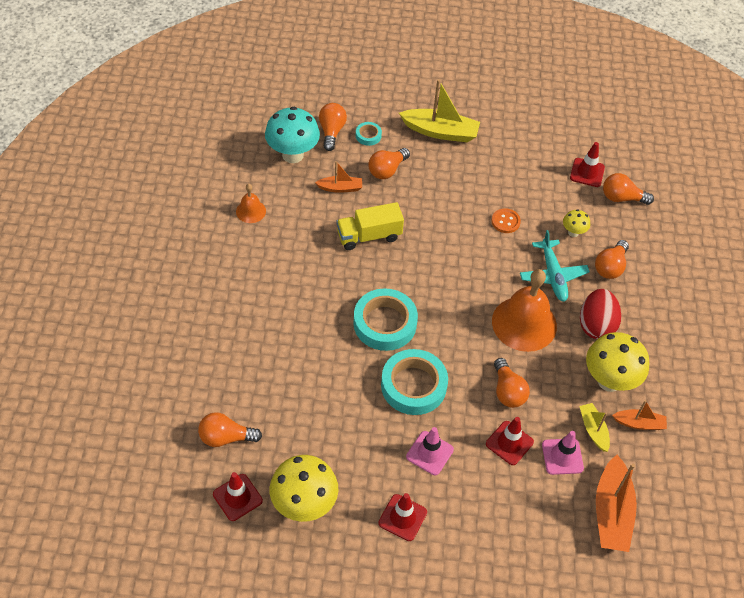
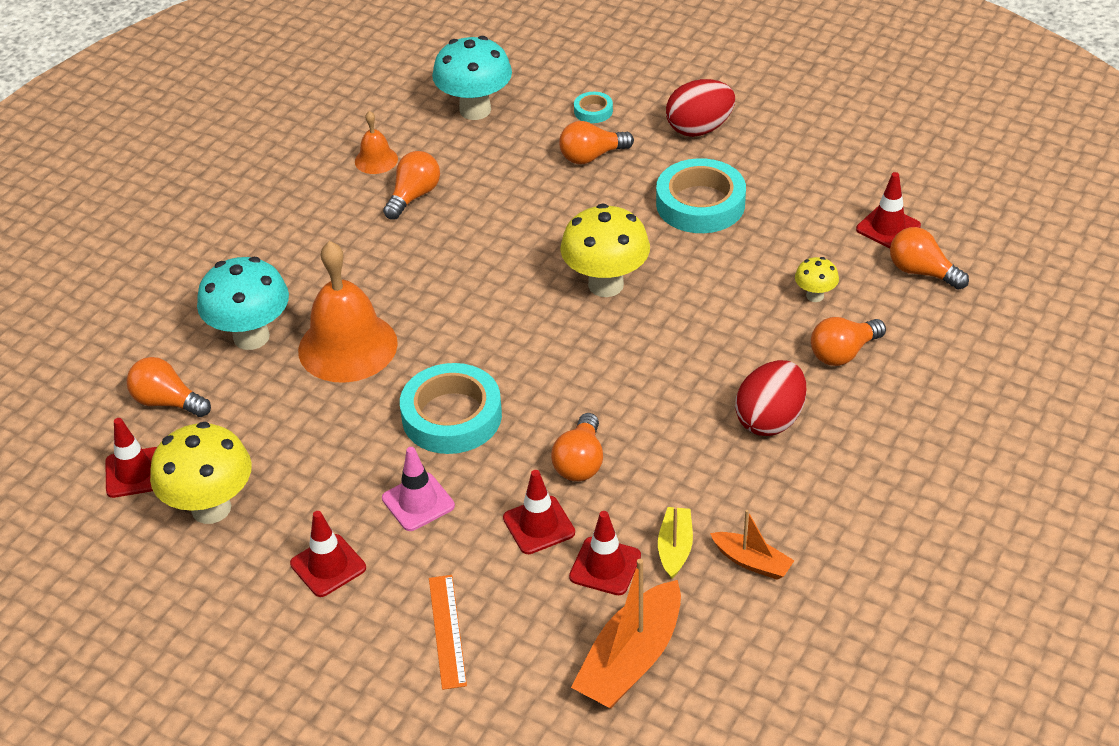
camera: 30 degrees right, 10 degrees down
orange boat [315,161,362,193] -> none
orange light bulb [319,103,347,151] -> orange light bulb moved to [383,151,440,220]
yellow truck [337,202,404,250] -> none
turquoise tape [353,288,418,351] -> turquoise tape moved to [656,158,746,233]
yellow boat [399,79,480,143] -> red egg [666,79,735,137]
orange button [491,208,521,233] -> none
orange bell [492,269,557,352] -> orange bell moved to [298,241,398,383]
turquoise plane [520,230,590,302] -> none
pink traffic cone [542,431,584,475] -> red traffic cone [569,511,641,595]
yellow mushroom [586,332,649,392] -> yellow mushroom moved to [560,204,650,297]
none -> turquoise mushroom [197,257,289,350]
none -> orange ruler [429,575,467,690]

